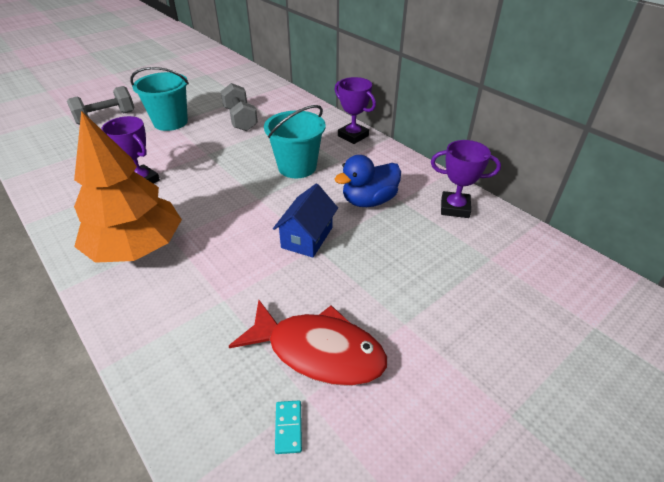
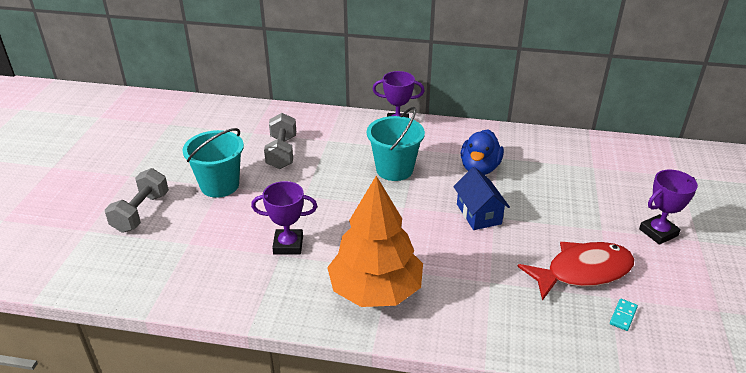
camera: 40 degrees left, 5 degrees down
grey dumbbell [221,83,258,131] -> grey dumbbell turned 60 degrees clockwise [264,113,296,169]
turquoise domino [275,400,302,454] -> turquoise domino turned 75 degrees clockwise [610,299,638,331]
purple trophy [431,140,501,218] -> purple trophy moved to [639,170,698,245]

